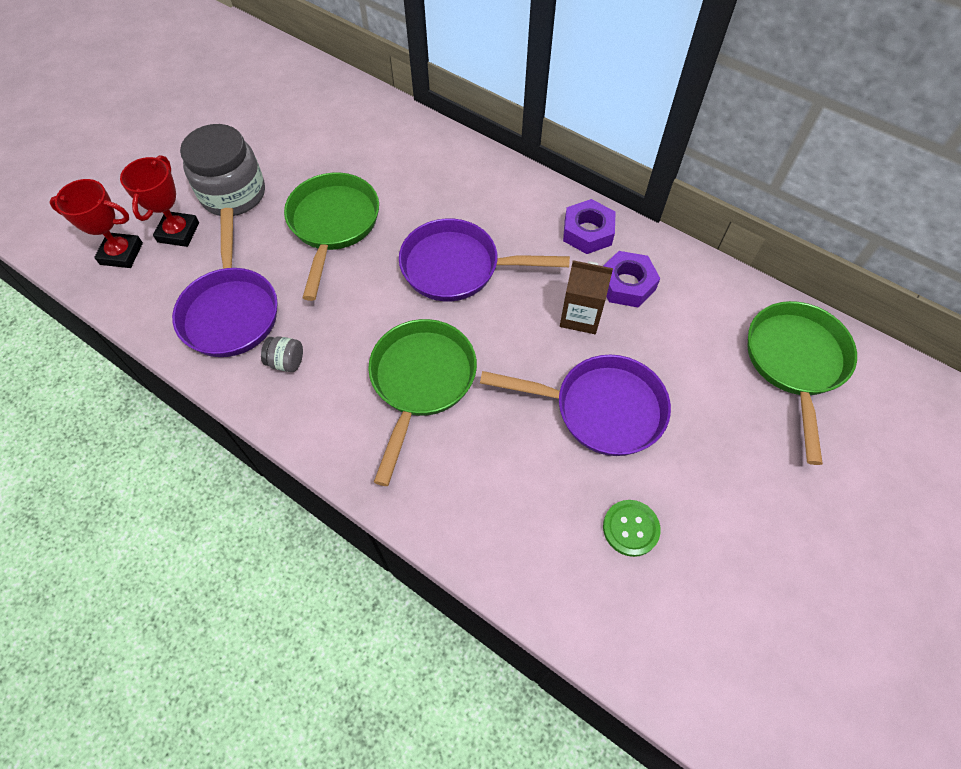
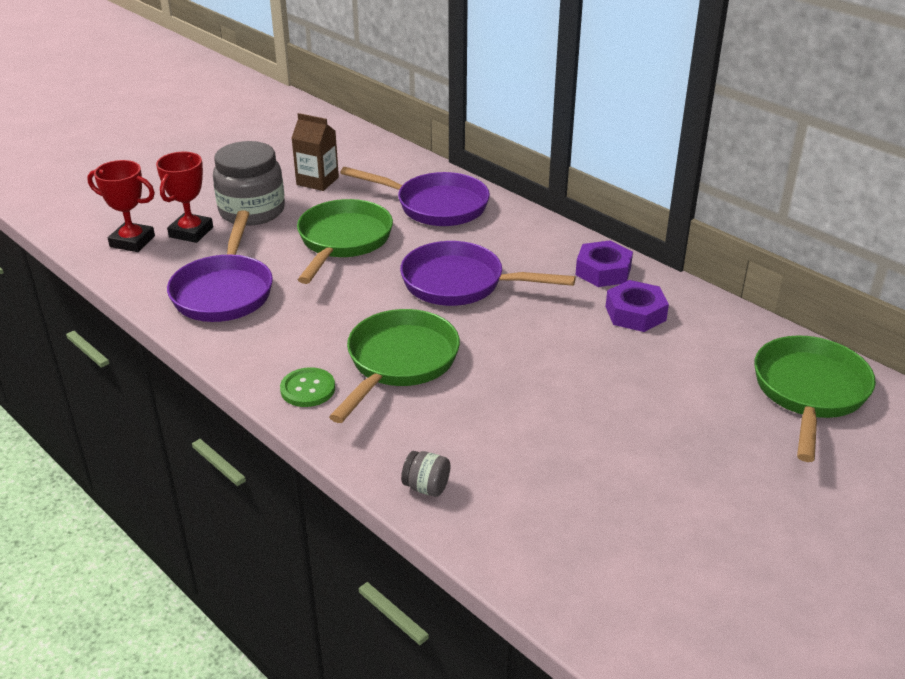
camera: 10 degrees right, 25 degrees down
grey jar [261,336,303,372] -> grey jar moved to [401,451,450,497]
purple pan [480,355,671,456] -> purple pan moved to [340,167,490,226]
brown carton [560,260,613,334] -> brown carton moved to [292,113,339,191]
green button [603,500,660,557] -> green button moved to [280,367,335,407]

